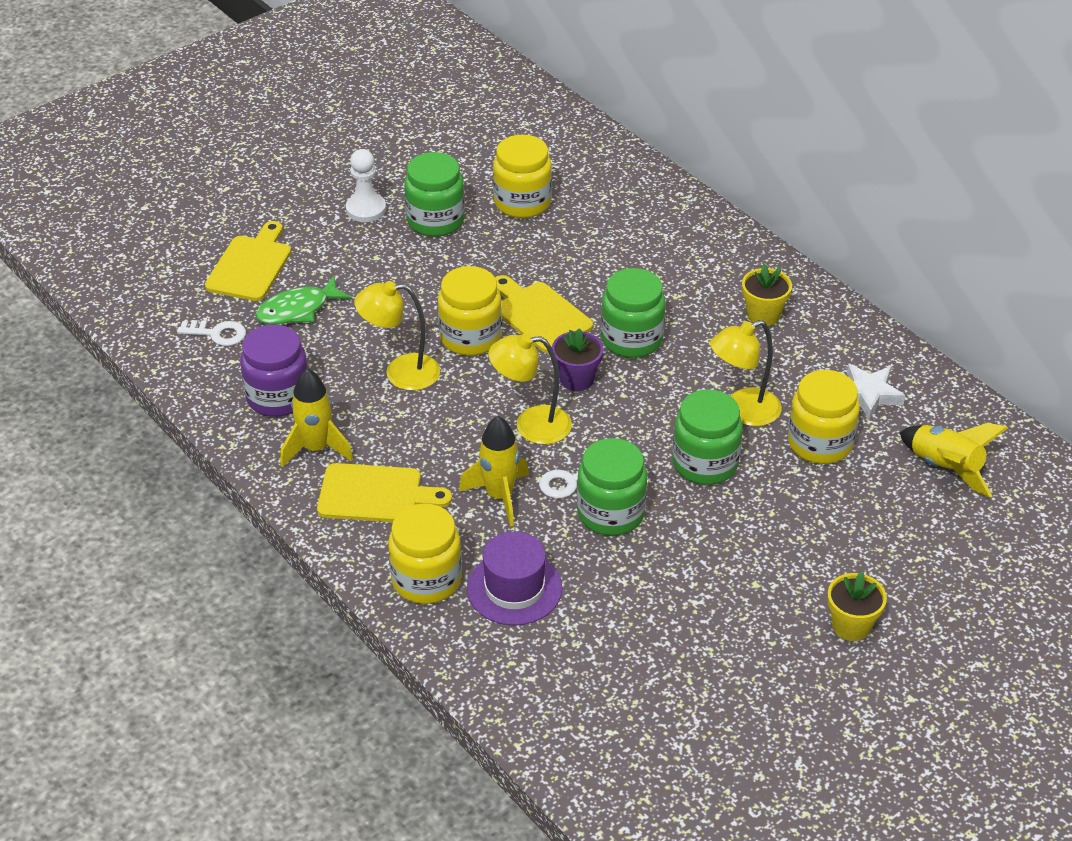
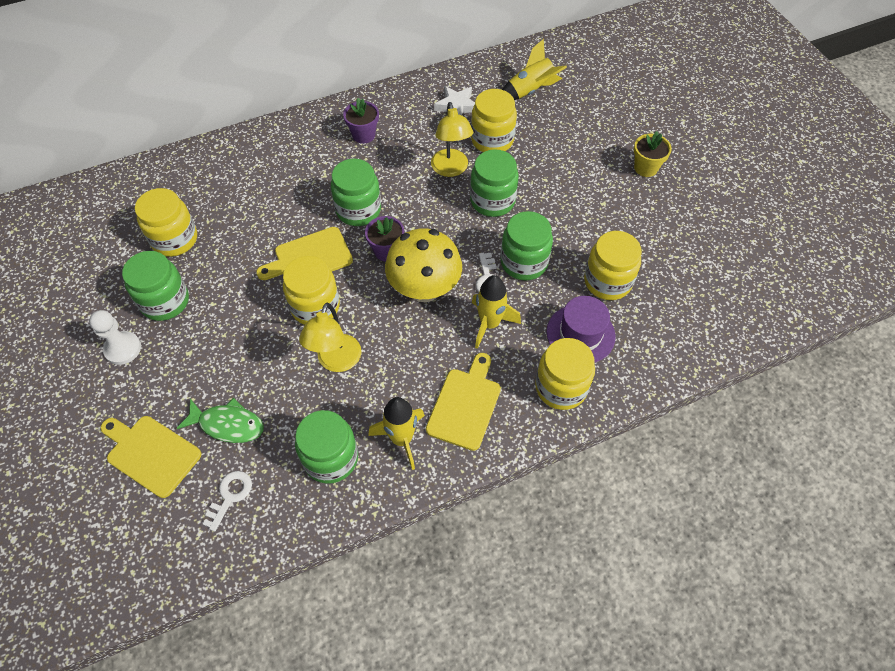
camera: 75 degrees left, 15 degrees up
purple jar [240,324,308,417] -> green jar [295,410,358,484]
green fish [256,276,352,325] -> green fish turned 60 degrees counterclockwise [177,398,264,443]
yellow lamp [488,333,572,445] -> yellow mushroom [385,228,462,302]
yellow flower pot [742,263,792,326] -> purple flower pot [343,98,379,144]
none -> yellow jar [584,231,642,300]

